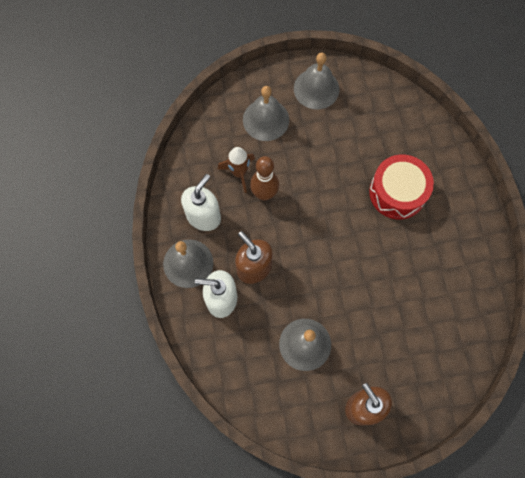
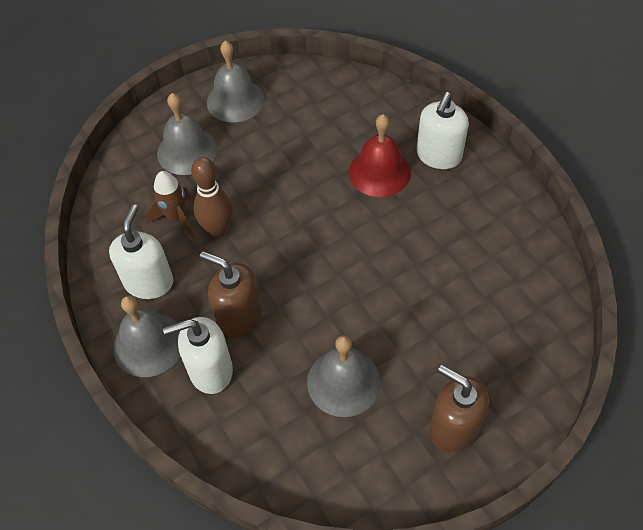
camera: 20 degrees left, 15 degrees down
red drum [369,155,434,219] -> red bell [349,114,411,197]
none -> white soap dispenser [416,92,469,169]

